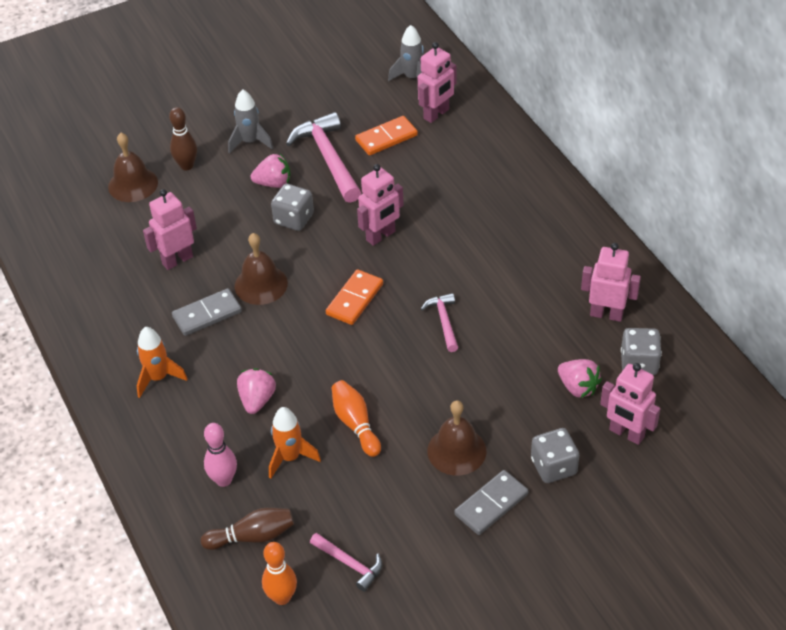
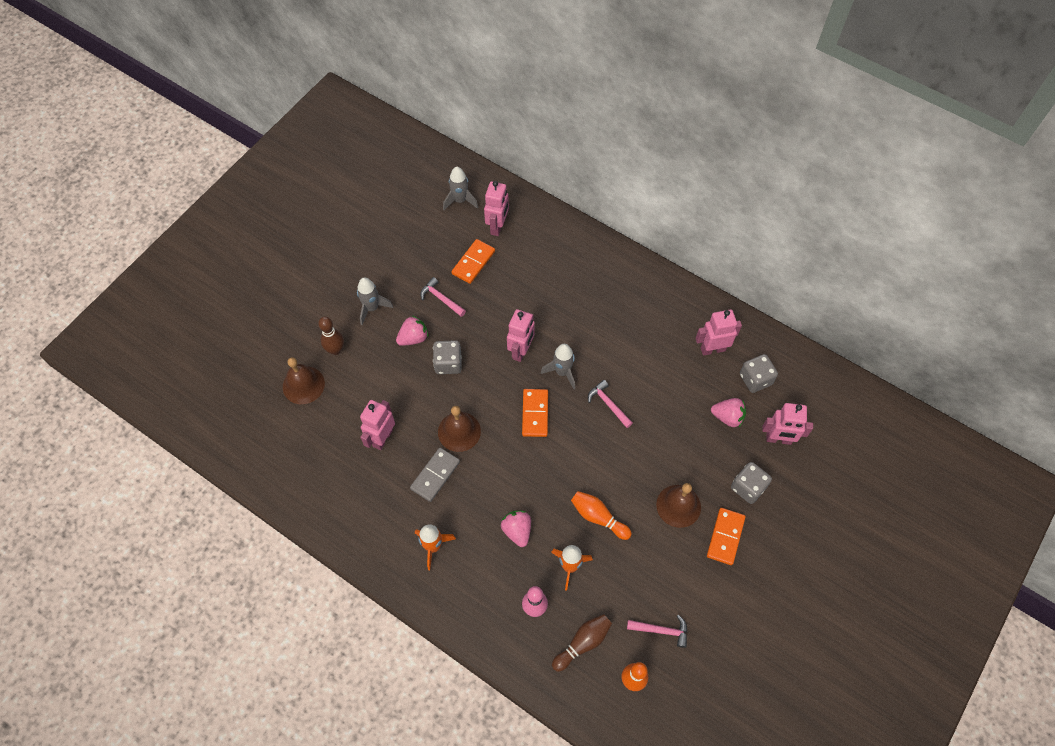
camera: 30 degrees left, 15 degrees up
pink hammer [286,112,361,203] -> pink hammer [420,277,466,317], size x0.53
grey domino [454,470,528,535] -> orange domino [707,508,746,565]
none -> grey rocket [541,344,575,389]

